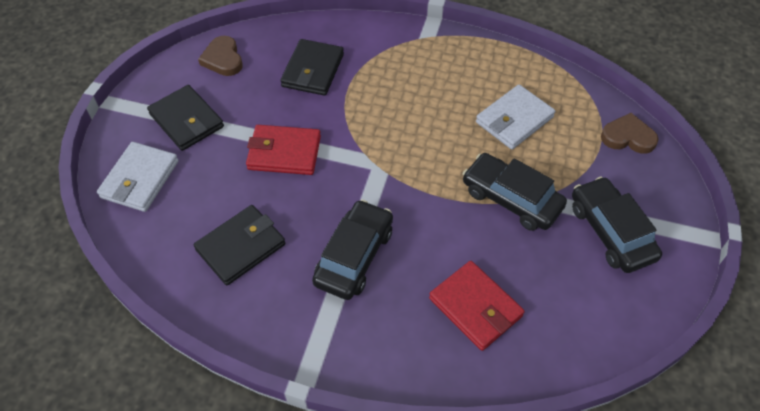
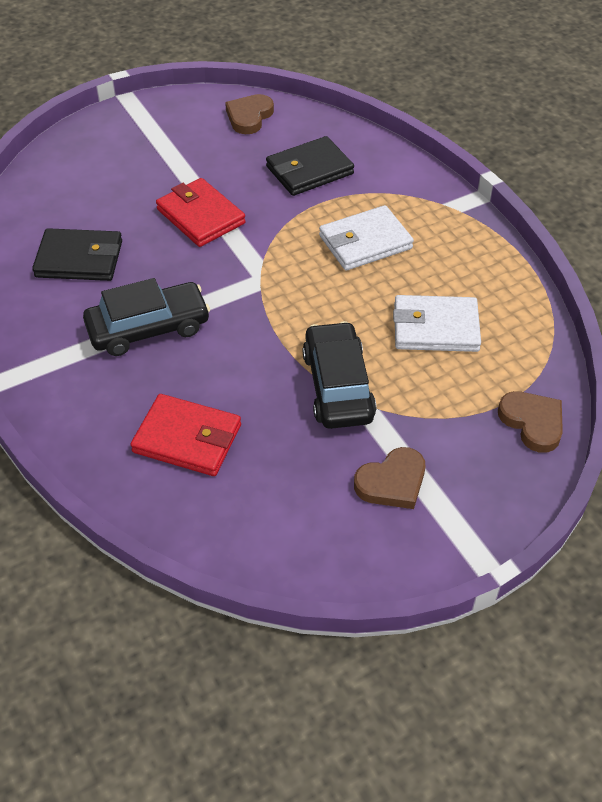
camera: 45 degrees right, 5 degrees down
white wallet [97,142,179,212] -> white wallet moved to [319,205,414,271]
black wallet [147,85,224,151] -> none
red wallet [429,261,525,351] -> red wallet turned 75 degrees counterclockwise [130,394,241,476]
black car [572,177,662,273] -> brown heart [354,447,425,509]

